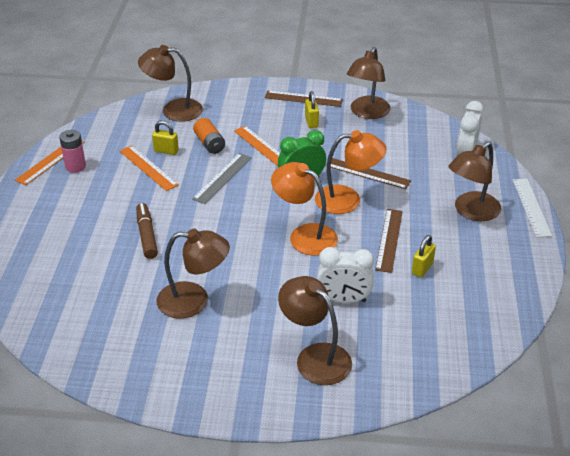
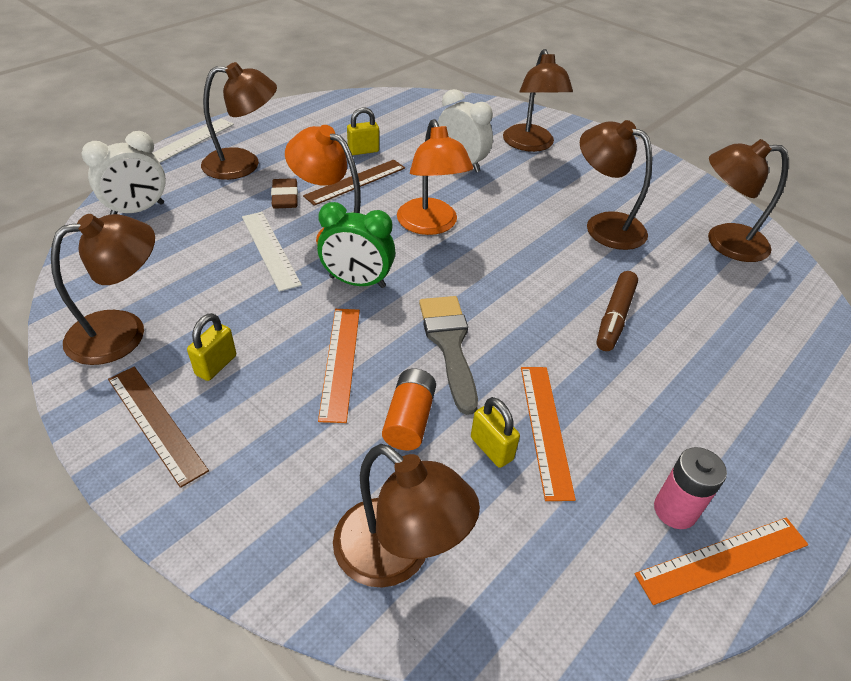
camera: 145 degrees left, 5 degrees up
grey ruler [192,153,251,204] -> grey brush [419,296,478,415]
brown ruler [326,158,411,189] -> white ruler [242,212,302,292]
none -> brown eraser [271,178,298,209]
none -> brown lamp [708,139,789,262]

